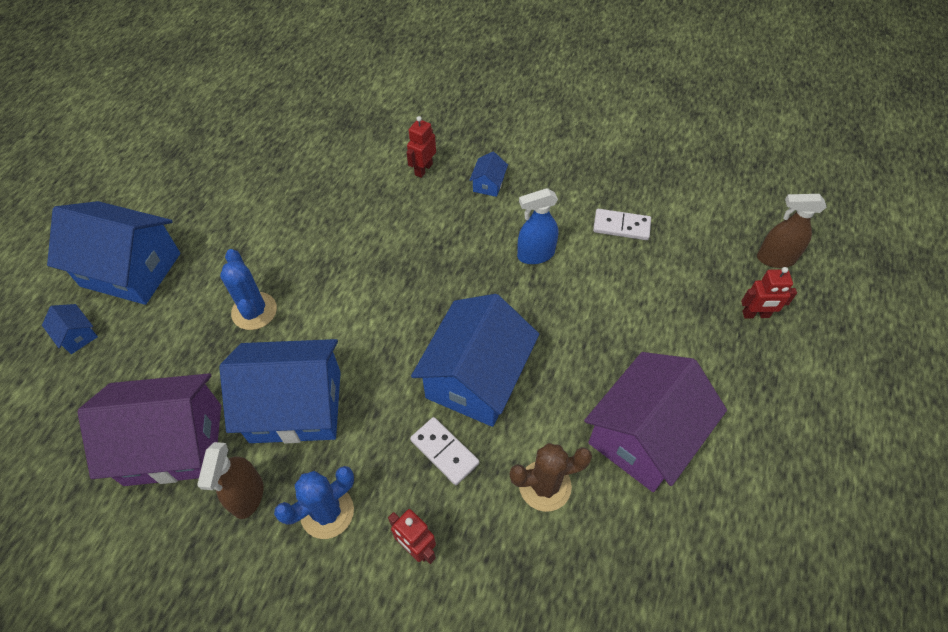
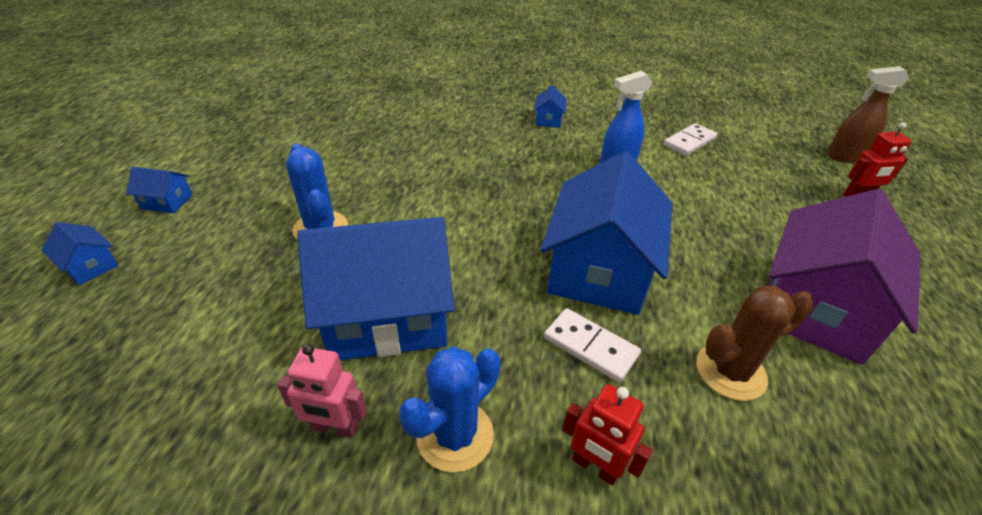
camera: 10 degrees left, 15 degrees down
blue house [47,201,180,305] -> blue house [126,167,193,213], size x0.41
purple house [78,373,221,486] -> none
brown spray bottle [197,442,263,519] -> pink robot [277,344,367,438]
red robot [407,116,436,178] -> none
white domino [593,209,651,240] -> white domino turned 45 degrees counterclockwise [664,123,717,156]

